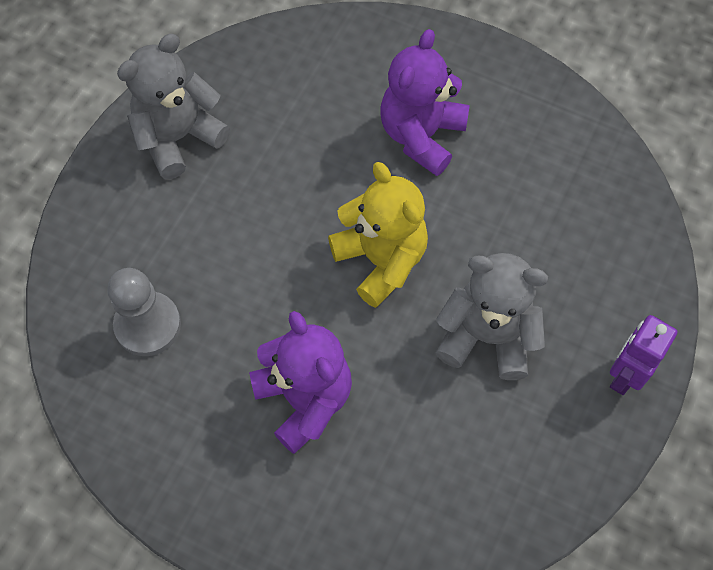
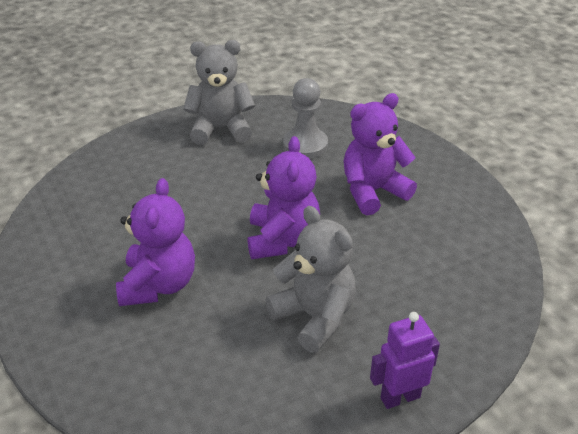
camera: 35 degrees right, 25 degrees down
grey pawn [108,268,181,356] -> grey pawn moved to [283,78,328,159]
yellow teddy bear [328,162,428,308] -> purple teddy bear [247,136,320,259]

